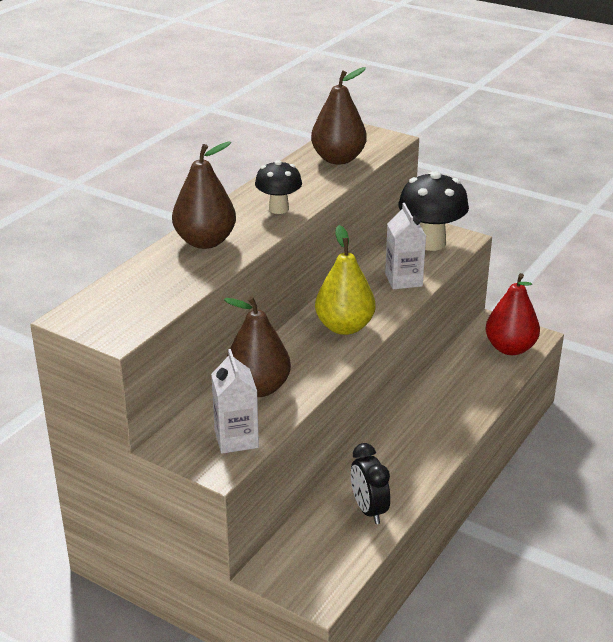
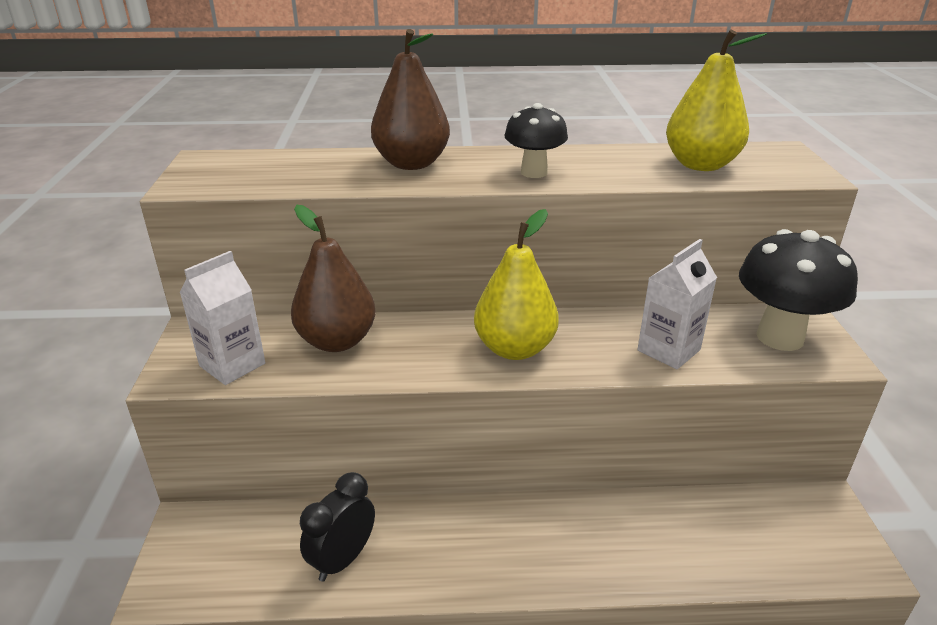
camera: 55 degrees right, 0 degrees up
brown pear [311,67,367,164] -> yellow pear [666,30,767,171]
red pear [485,273,540,355] -> none

